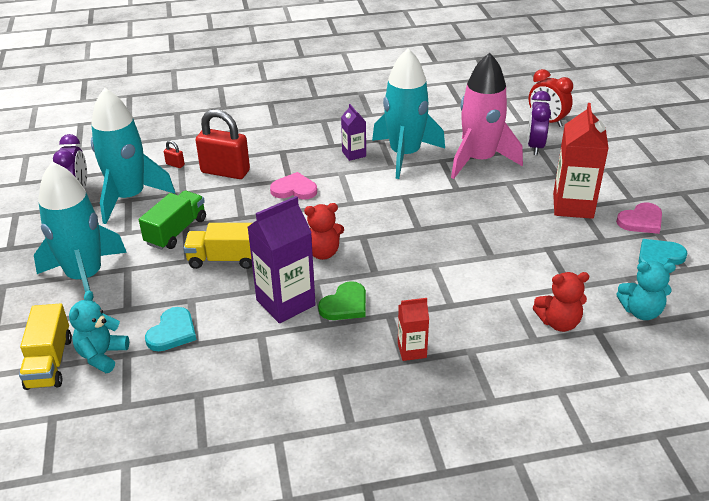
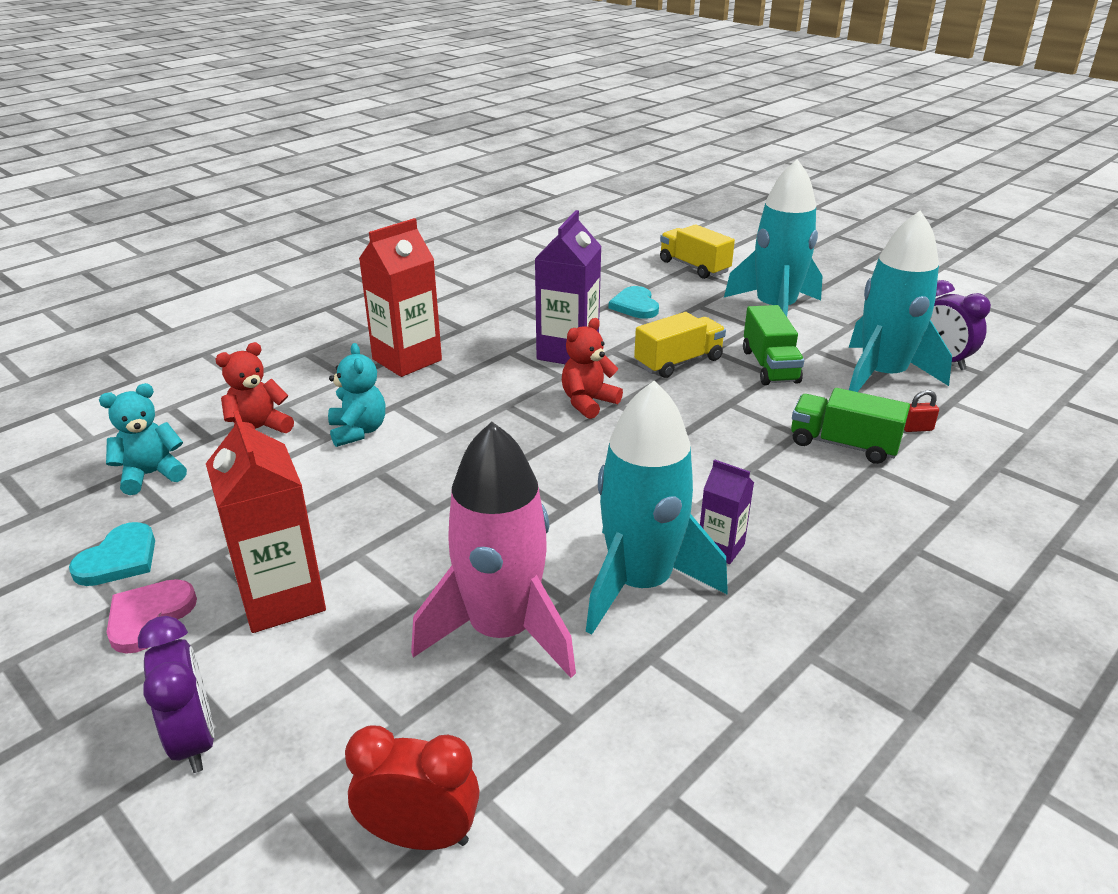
camera: 145 degrees right, 5 degrees down
turquoise teddy bear [69,291,129,373] -> turquoise teddy bear moved to [328,343,385,447]
red padlock [196,109,250,179] -> green truck [791,388,910,464]
pink heart [270,172,317,200] -> none
green heart [318,281,366,320] -> none
red carton [398,298,429,361] -> red carton [359,218,442,377], size x1.87
purple clock [528,91,551,155] -> purple clock moved to [138,616,214,773]

